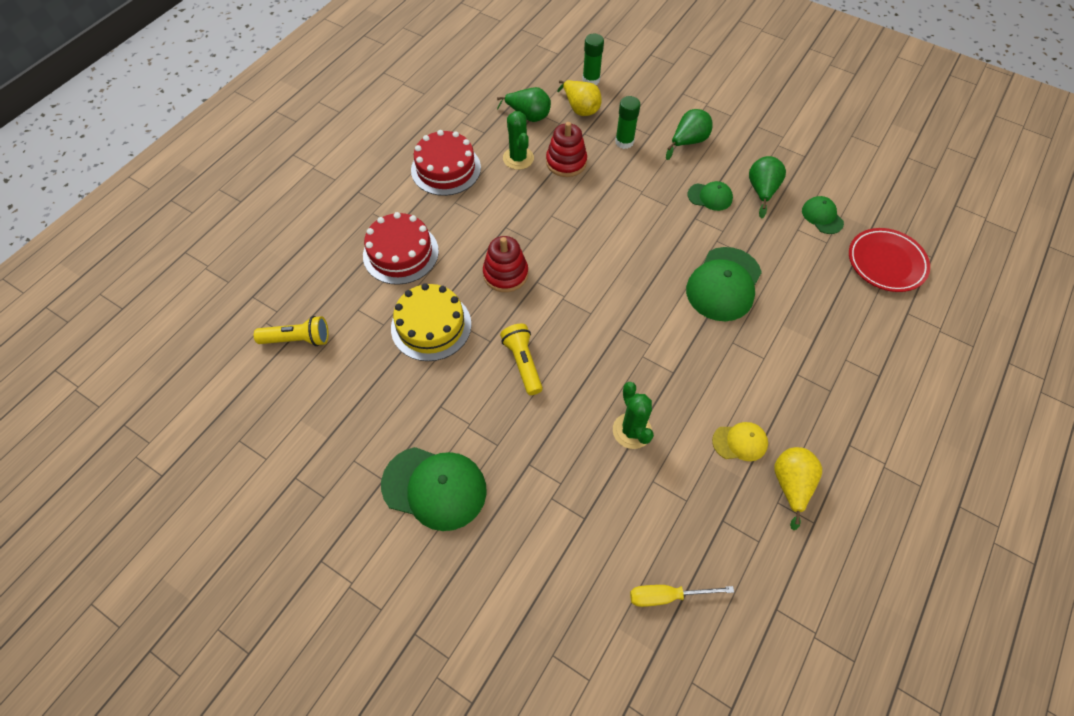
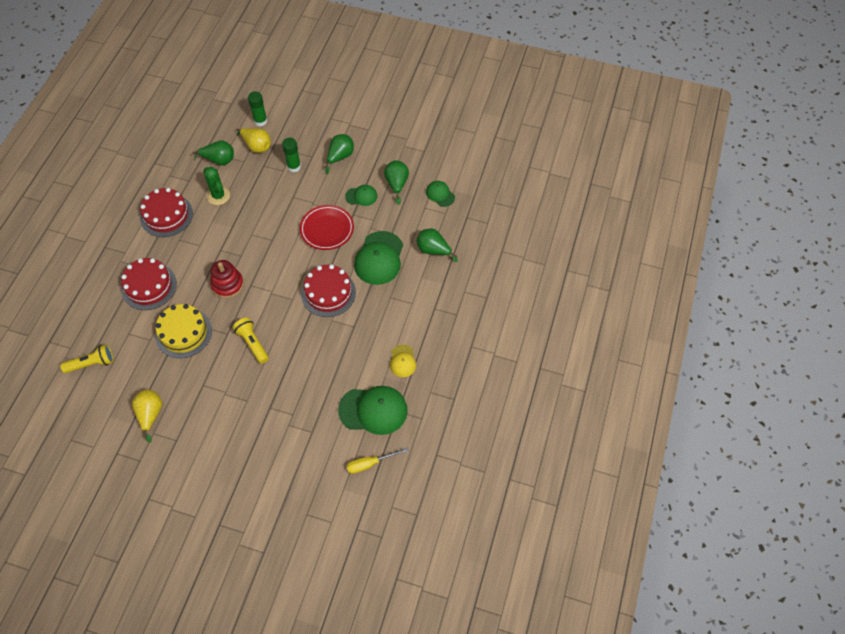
camera: 15 degrees left, 0 degrees up
green cap [381,447,487,531] -> green cap moved to [338,386,408,435]
red stacking toy [546,122,587,177] -> none
green cactus [613,382,654,449] -> none
yellow cap [712,422,768,461] -> yellow cap turned 105 degrees clockwise [390,345,416,377]
yellow pear [774,447,822,530] -> yellow pear moved to [132,390,162,443]
red plate [849,228,930,292] -> red plate moved to [300,205,354,250]
none -> red cake [301,264,356,317]
none -> green pear [417,228,458,262]

